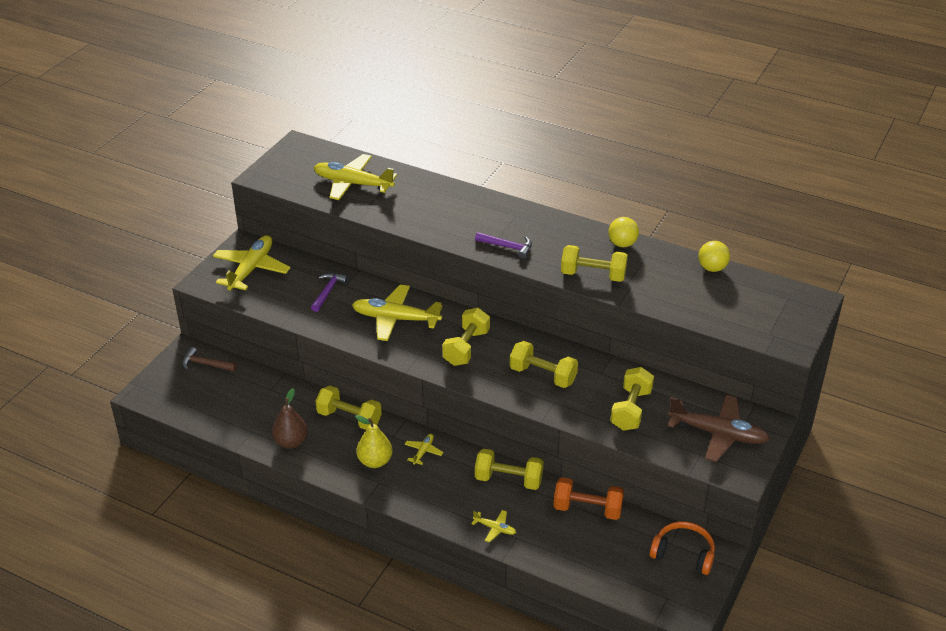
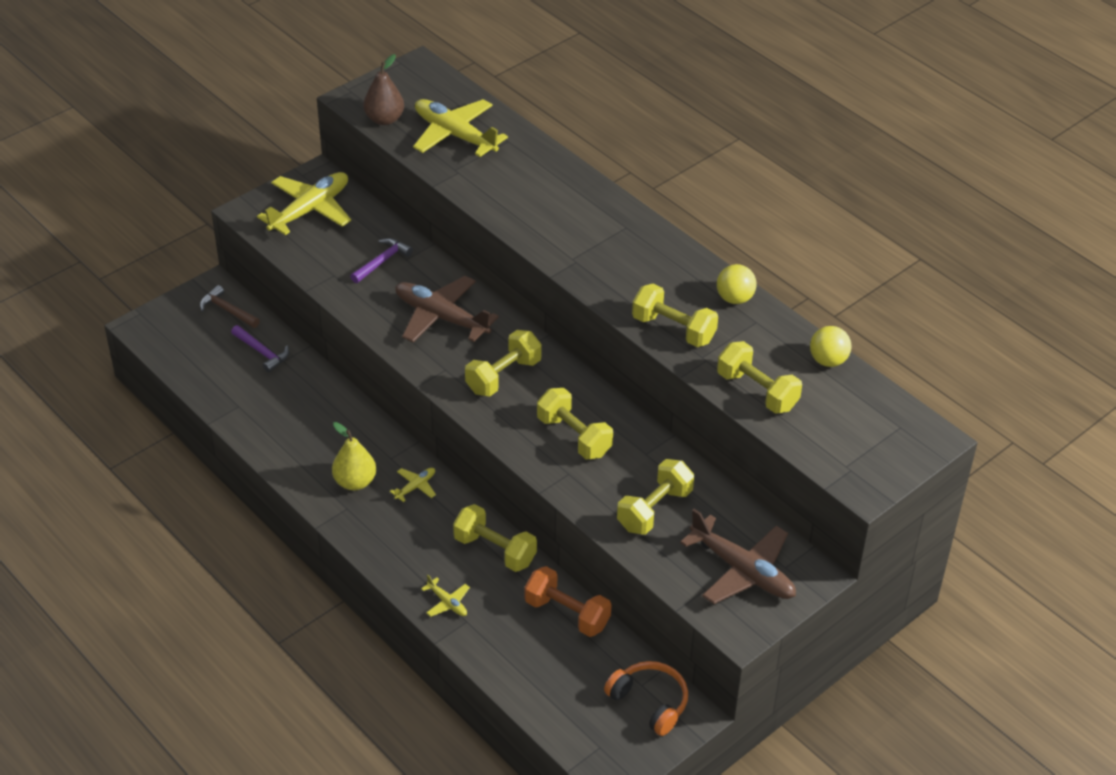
camera: 20 degrees right, 5 degrees up
brown pear [272,388,308,449] -> brown pear moved to [363,54,404,125]
yellow dumbbell [315,386,382,430] -> yellow dumbbell moved to [717,341,802,414]
yellow plane [352,284,442,341] -> brown plane [395,276,499,342]
purple hammer [475,232,532,259] -> purple hammer moved to [231,325,289,372]

